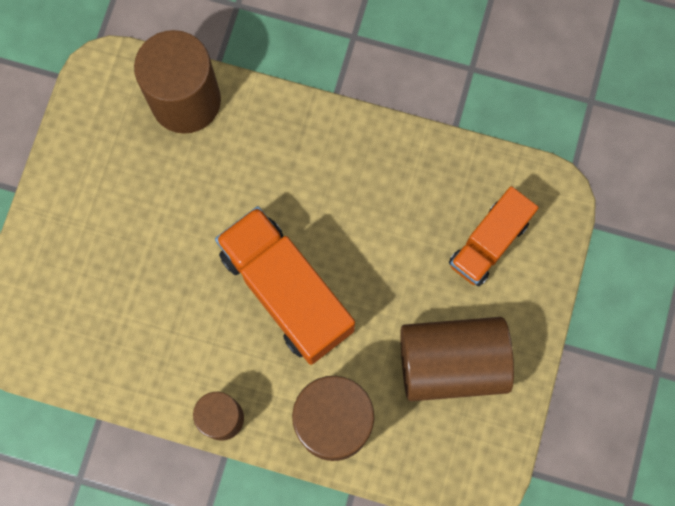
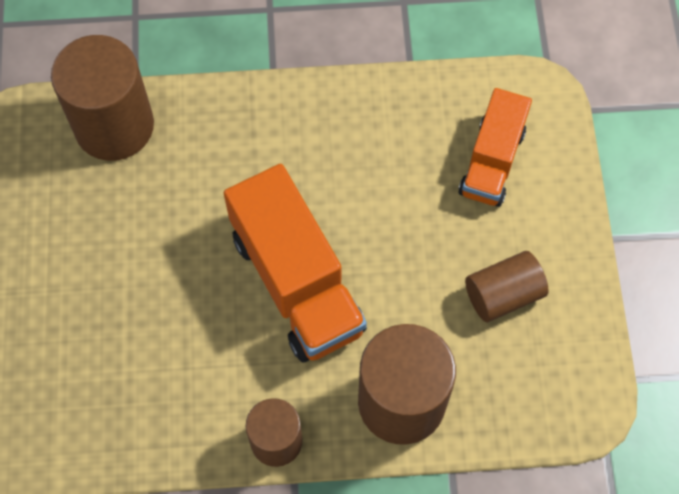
camera: 20 degrees left, 10 degrees down
orange truck [215,206,355,365] -> orange truck turned 150 degrees counterclockwise [224,164,367,363]
brown cylinder [400,317,514,401] -> brown cylinder [465,251,549,322], size x0.58

